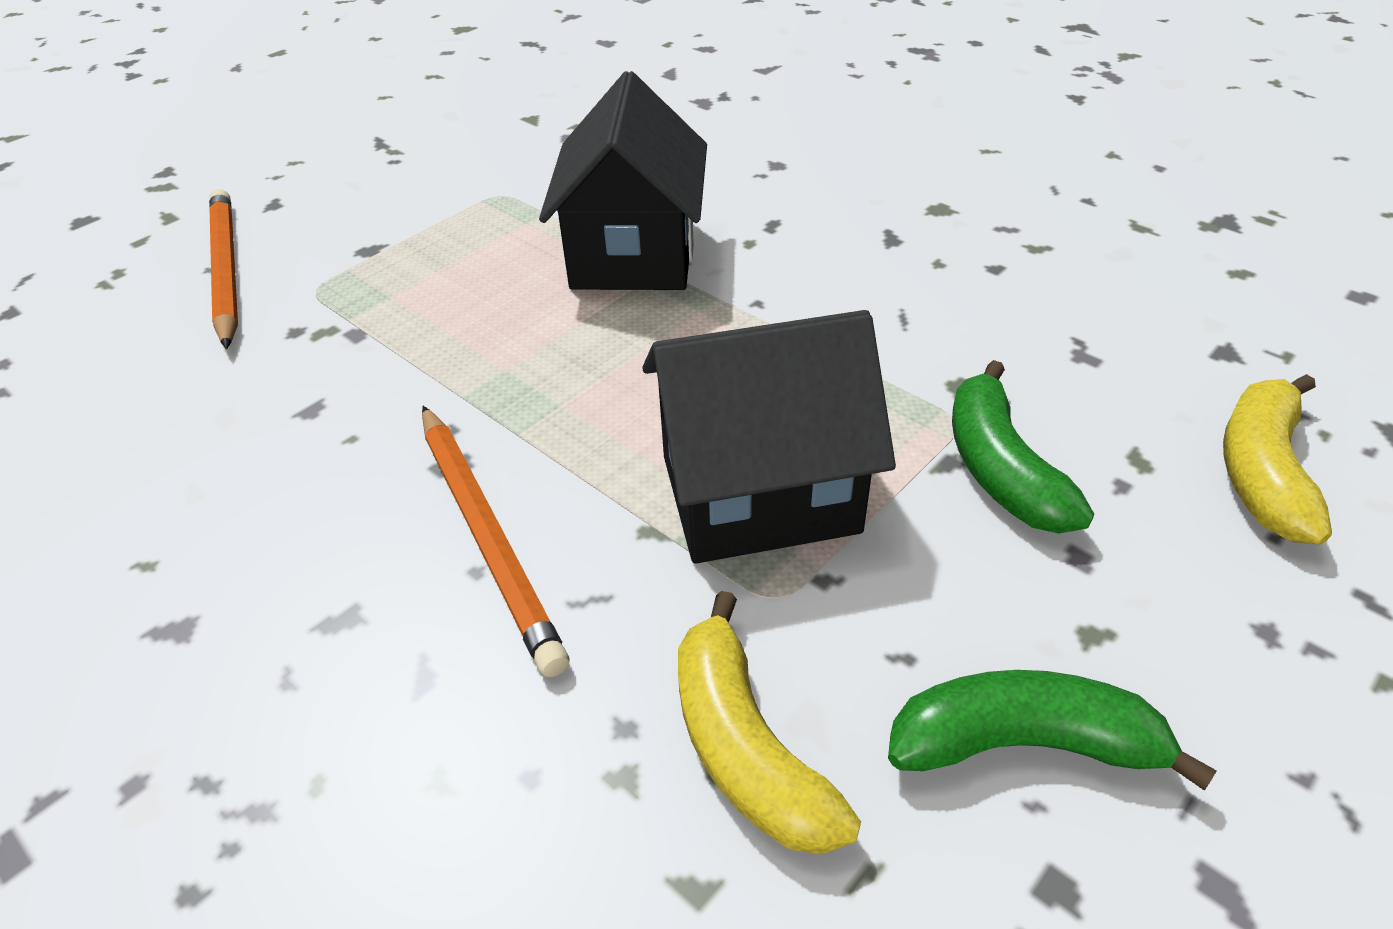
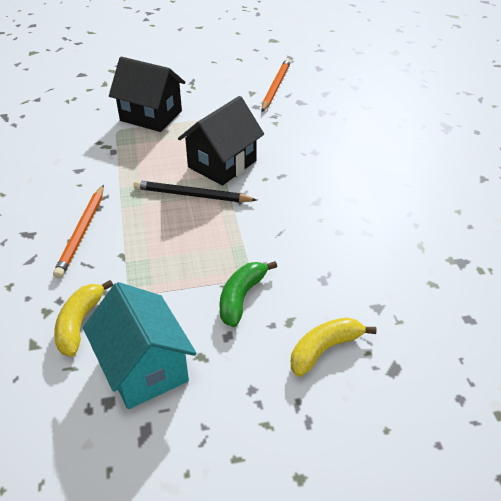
camera: 35 degrees right, 0 degrees up
orange pencil [209,189,238,349] -> orange pencil moved to [261,59,291,112]
black house [642,310,896,564] -> black house moved to [109,57,185,132]
green banana [888,670,1217,790] -> turquoise house [83,282,197,409]
none -> black pencil [133,180,257,202]

